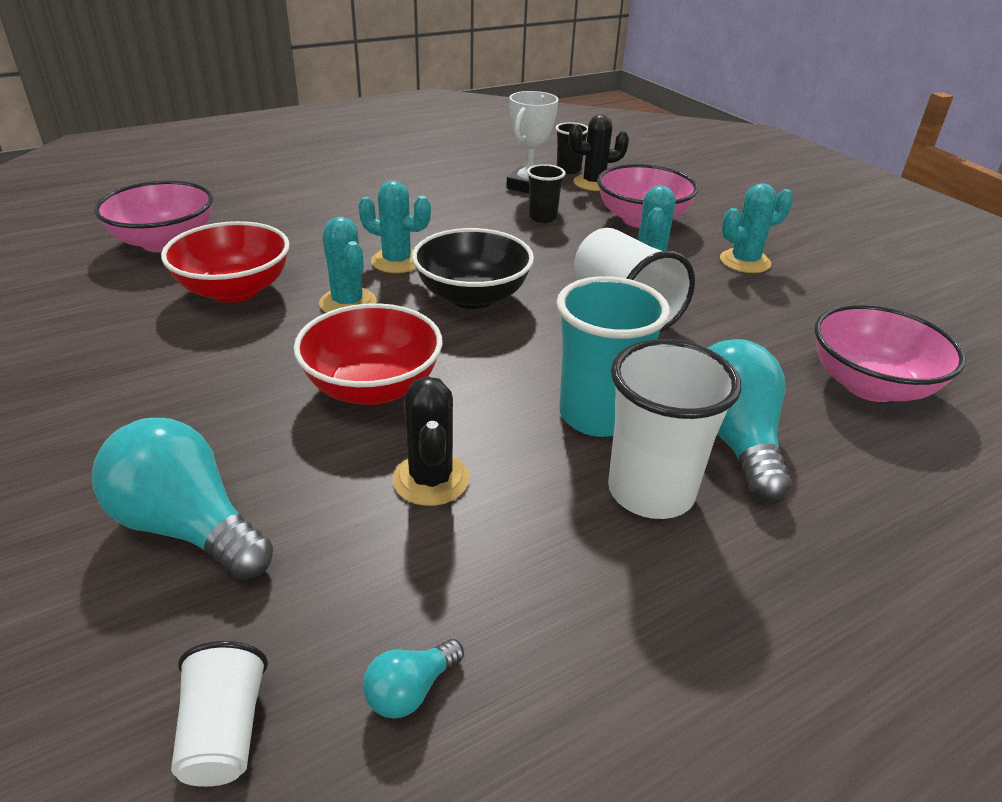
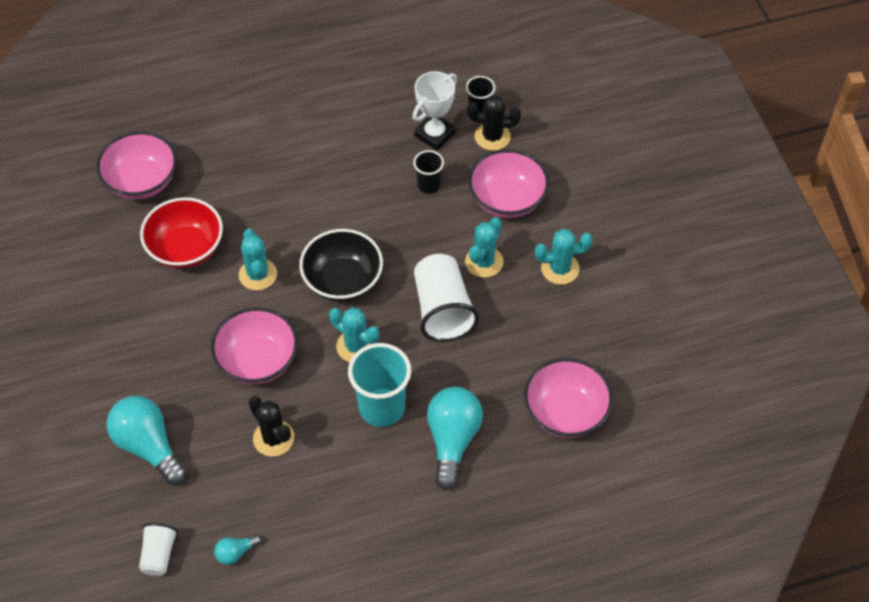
camera: 15 degrees right, 20 degrees up
red bowl [294,303,443,405] -> pink bowl [211,307,298,385]
turquoise cactus [358,181,431,273] -> turquoise cactus moved to [329,308,379,362]
black cactus [392,376,469,506] -> black cactus turned 45 degrees counterclockwise [248,396,294,457]
white cup [608,339,741,519] -> none

